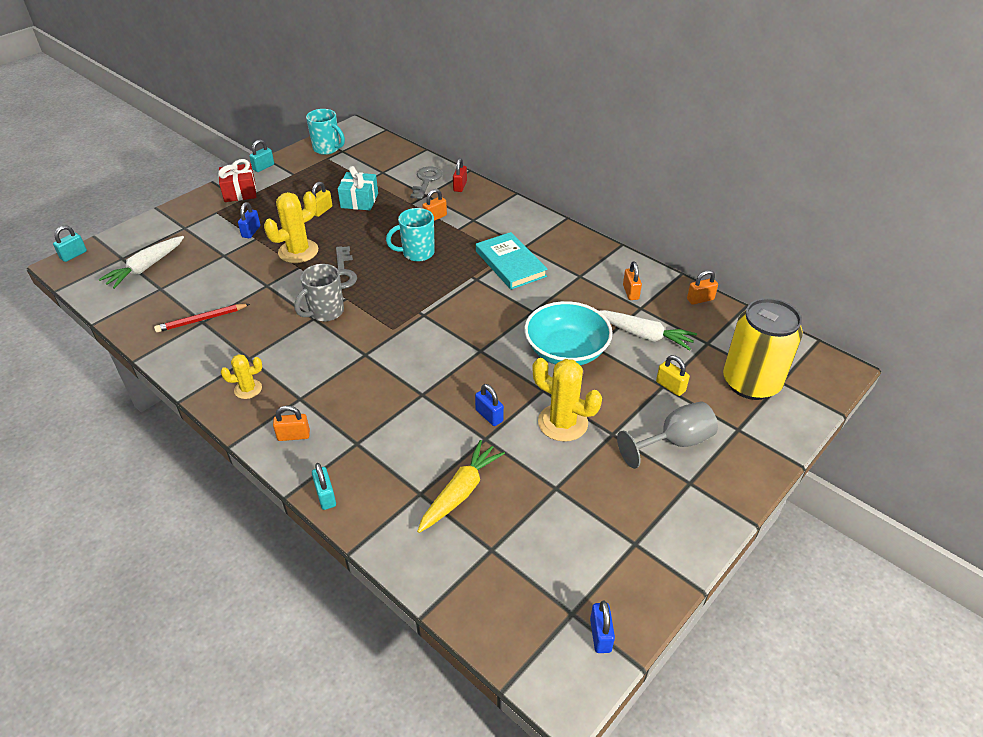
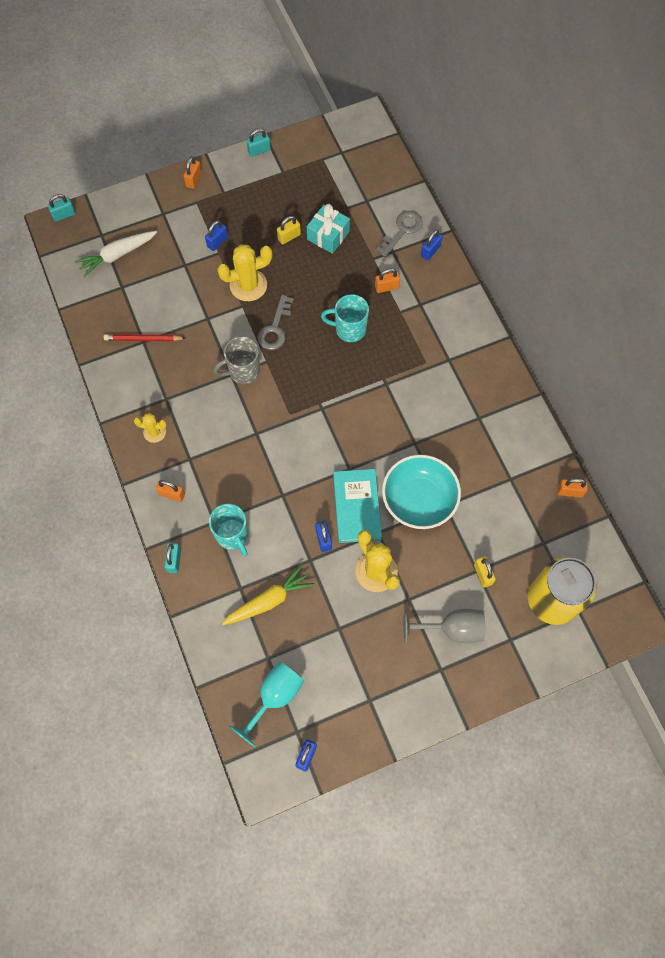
camera: 25 degrees right, 25 degrees up
red gift [218,159,256,202] -> none
turquoise mug [306,109,345,155] -> turquoise mug moved to [209,504,248,556]
red padlock [453,158,467,192] -> blue padlock [421,230,443,260]
turquoise book [476,232,548,290] -> turquoise book moved to [333,469,382,543]
white carrot [600,310,697,350] -> none
orange padlock [623,261,642,300] -> orange padlock moved to [183,156,202,189]
none -> turquoise goblet [228,662,304,747]

